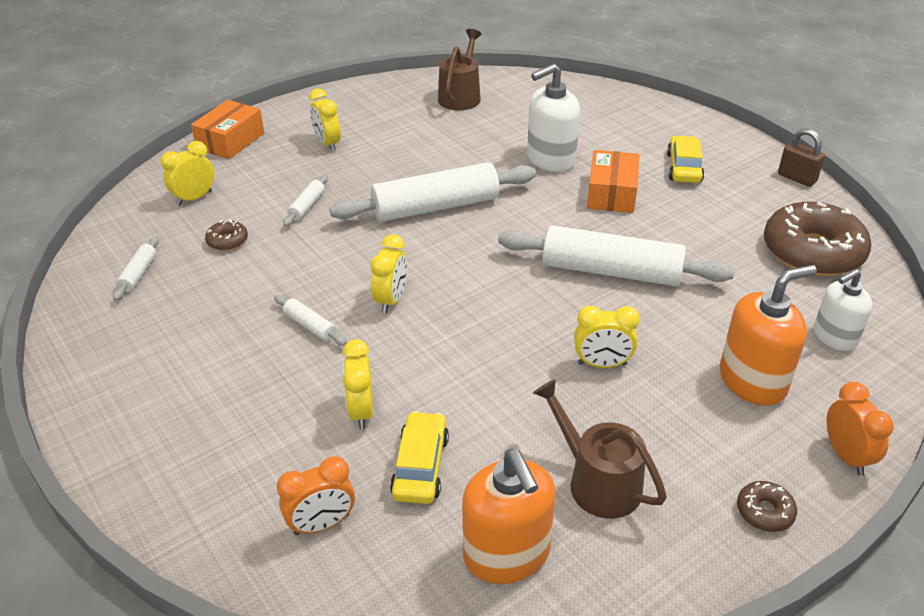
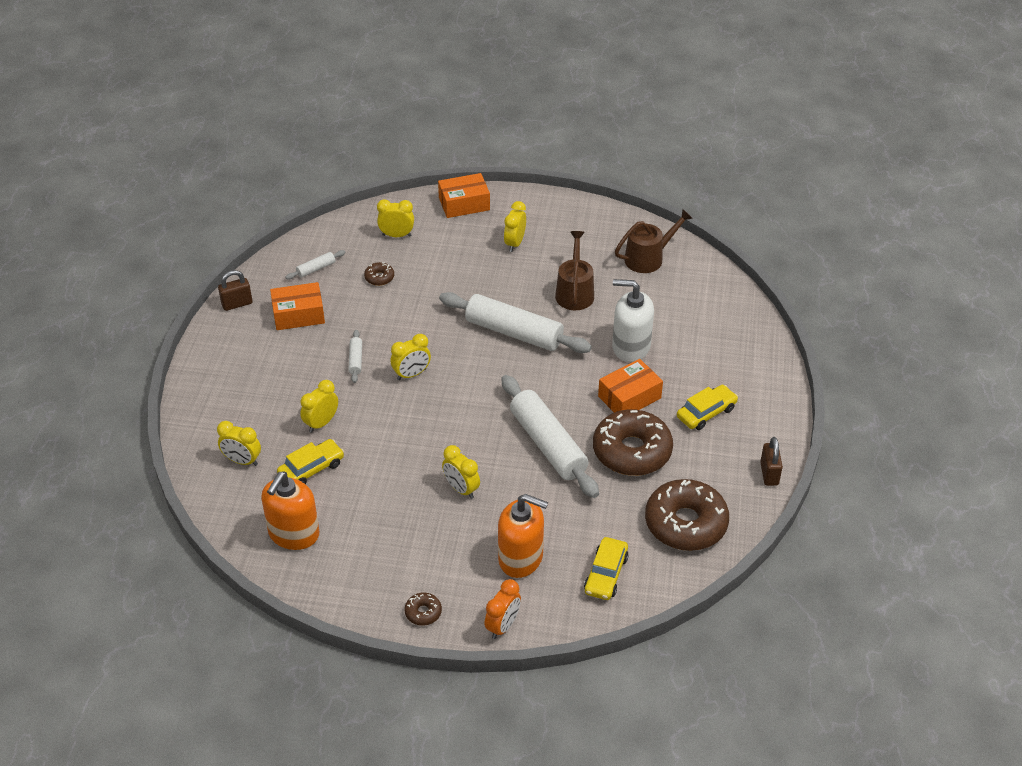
camera: 45 degrees right, 5 degrees up
orange clock [277,456,355,535] -> yellow clock [217,421,261,466]
white rolling pin [283,175,328,227] -> none
brown watering can [533,379,667,519] -> brown watering can moved to [555,231,594,310]
white soap dispenser [814,269,873,351] -> yellow car [584,537,629,600]
none -> brown padlock [218,270,252,311]
none -> orange box [270,282,325,330]
none -> brown donut [593,409,673,476]

